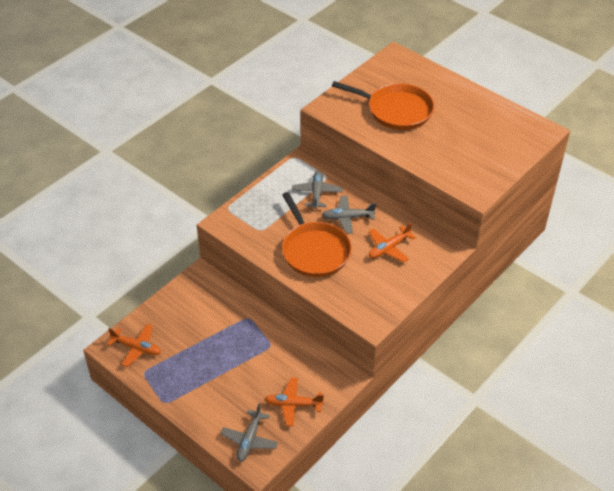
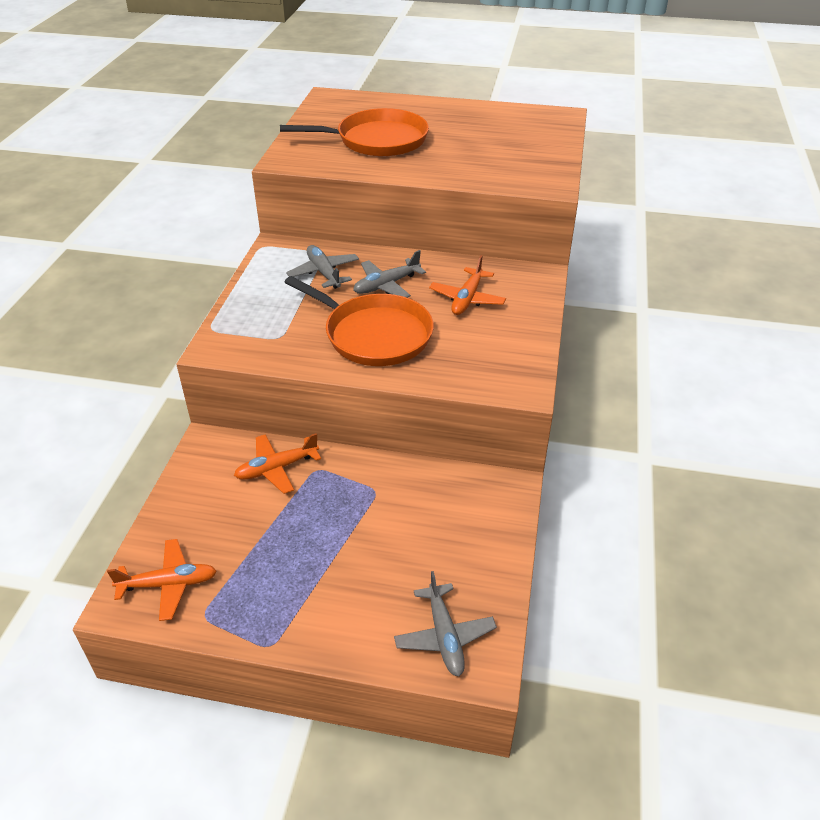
camera: 30 degrees left, 5 degrees down
orange plane [264,378,324,426] -> orange plane moved to [234,433,321,494]

